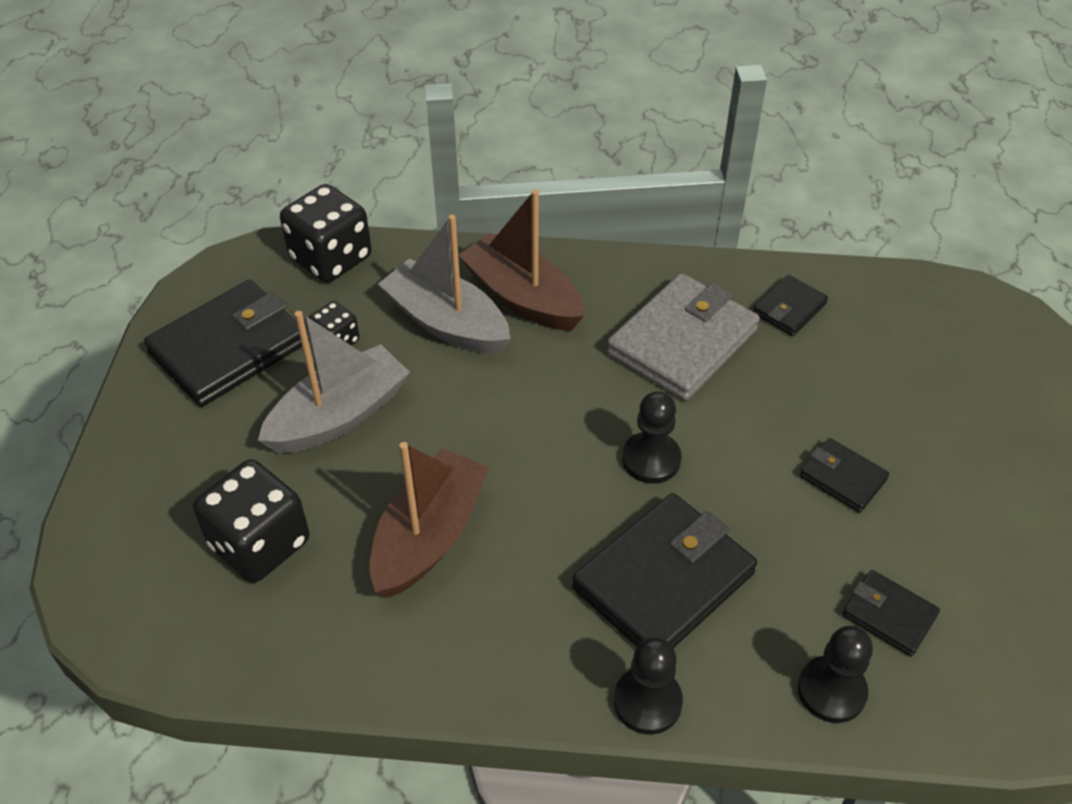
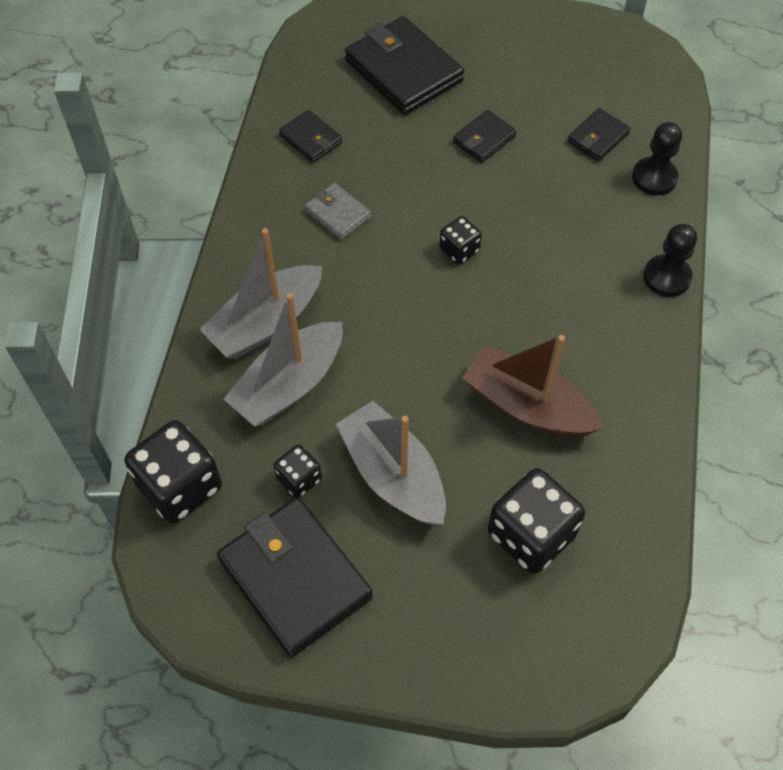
camera: 85 degrees left, 10 degrees up
brown boat [459,190,584,331] -> grey boat [199,228,322,359]
black wallet [572,493,757,648] -> black wallet moved to [345,16,464,115]
grey wallet [607,273,760,401] -> grey wallet [305,183,371,240], size x0.51
black pawn [622,391,682,484] -> black dice [440,216,482,264]

